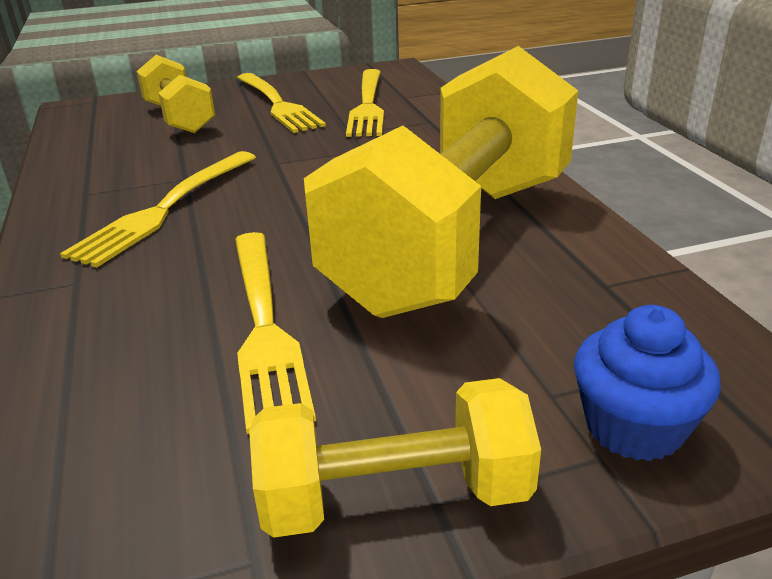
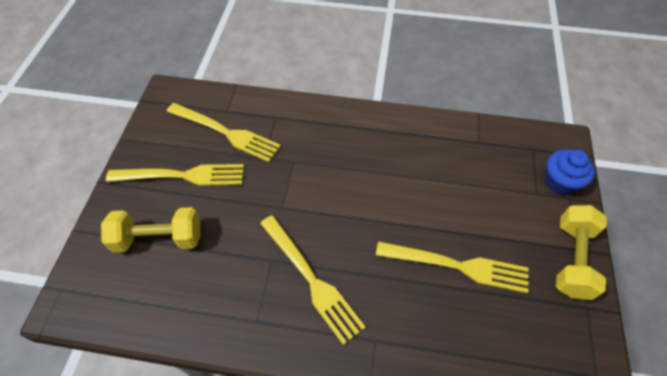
camera: 65 degrees left, 25 degrees up
yellow dumbbell [304,46,578,318] -> none

